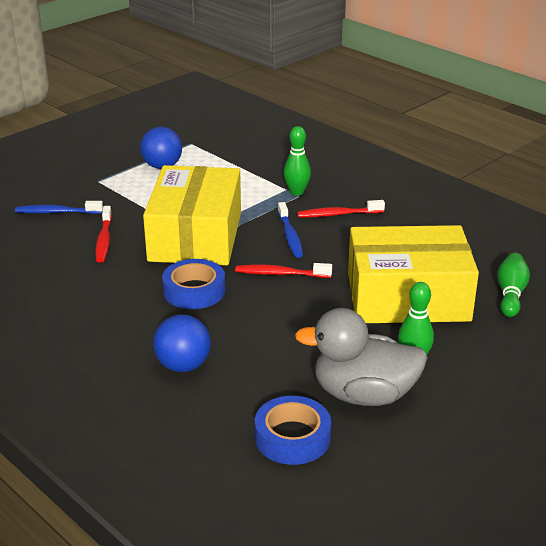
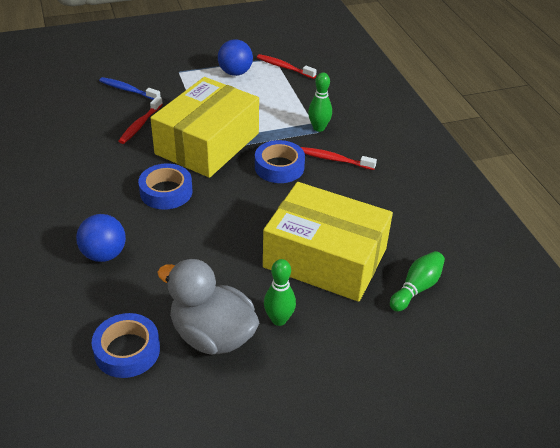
camera: 25 degrees right, 10 degrees up
red toothbrush [235,263,332,278] -> red toothbrush moved to [257,54,317,79]
blue toothbrush [278,202,303,258] -> blue tape [255,140,305,183]

